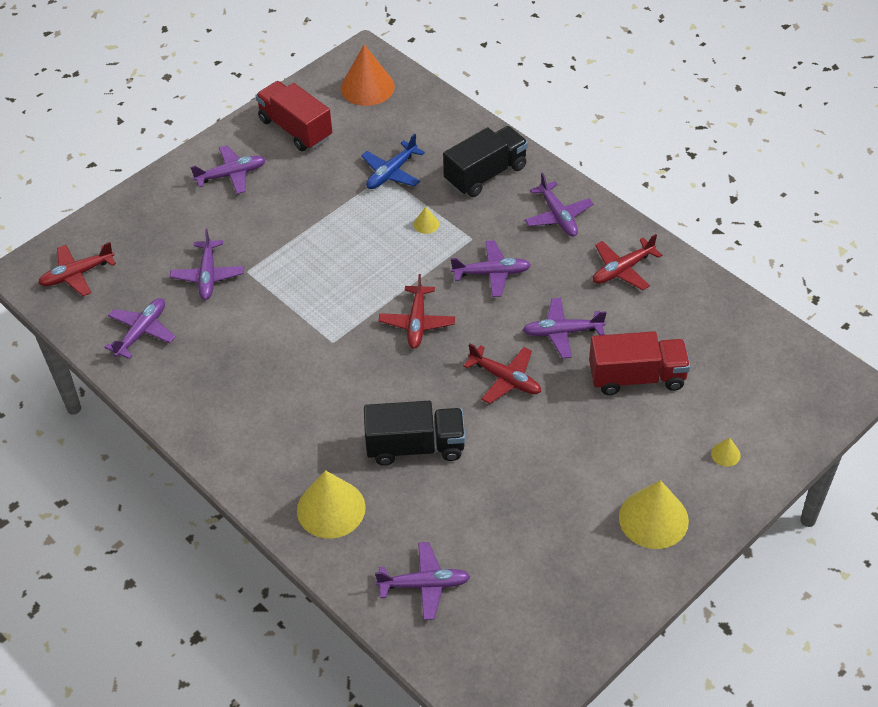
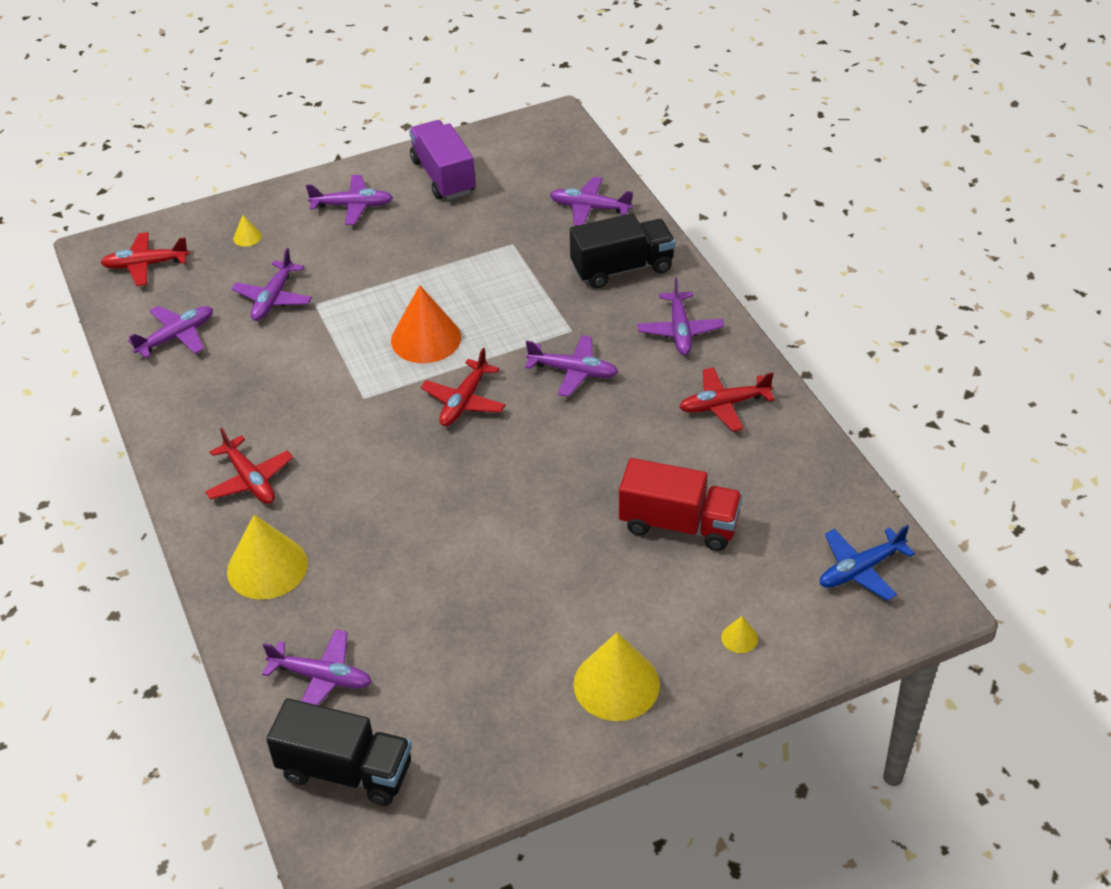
camera: 20 degrees right, 5 degrees down
red truck [255,81,332,151] -> purple truck [409,120,476,200]
orange cone [340,45,395,106] -> orange cone moved to [391,285,461,363]
blue plane [361,134,425,189] -> blue plane moved to [820,525,915,601]
black truck [364,401,465,466] -> black truck moved to [266,698,412,806]
yellow cone [414,207,439,234] -> yellow cone moved to [233,215,262,247]
red plane [463,343,541,404] -> red plane moved to [205,428,293,504]
purple plane [523,298,607,358] -> purple plane moved to [550,177,633,226]

